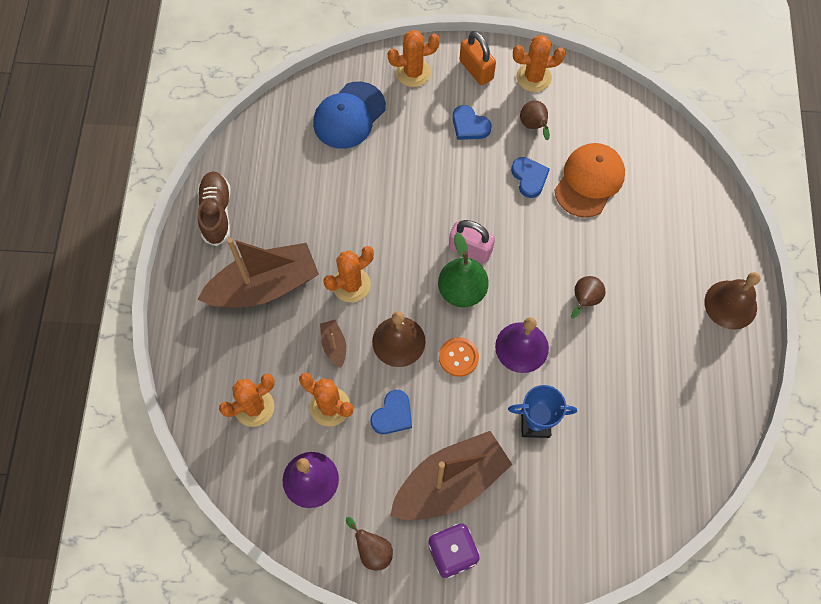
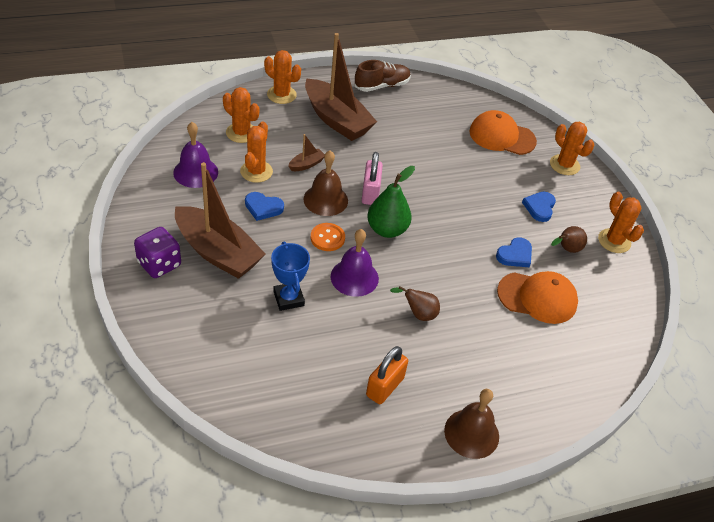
camera: 65 degrees right, 20 degrees down
blue cap [313,82,386,149] -> orange cap [469,110,537,155]
orange cactus [324,246,374,302] -> orange cactus moved to [264,50,301,104]
brown pear [346,517,393,570] -> none
pink padlock [449,220,495,263] -> pink padlock moved to [362,152,383,205]
orange padlock [460,31,496,85] -> orange padlock moved to [366,346,408,404]

